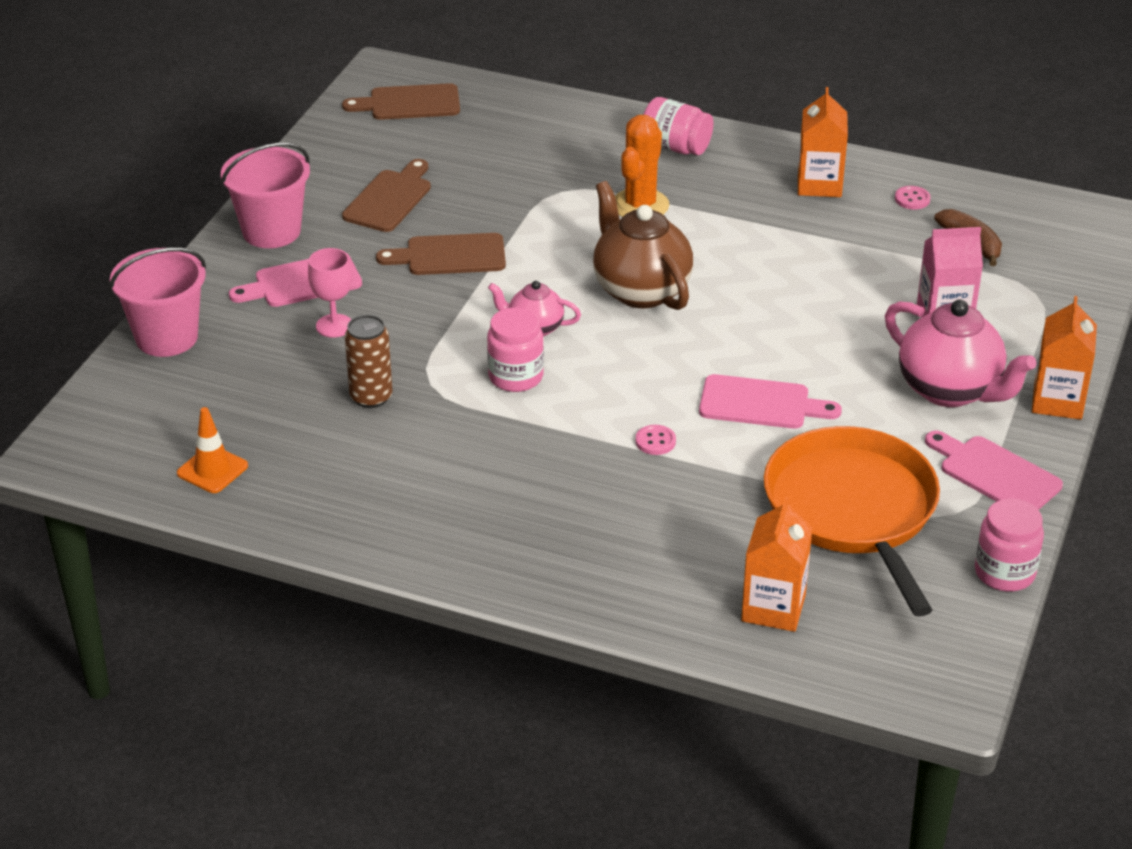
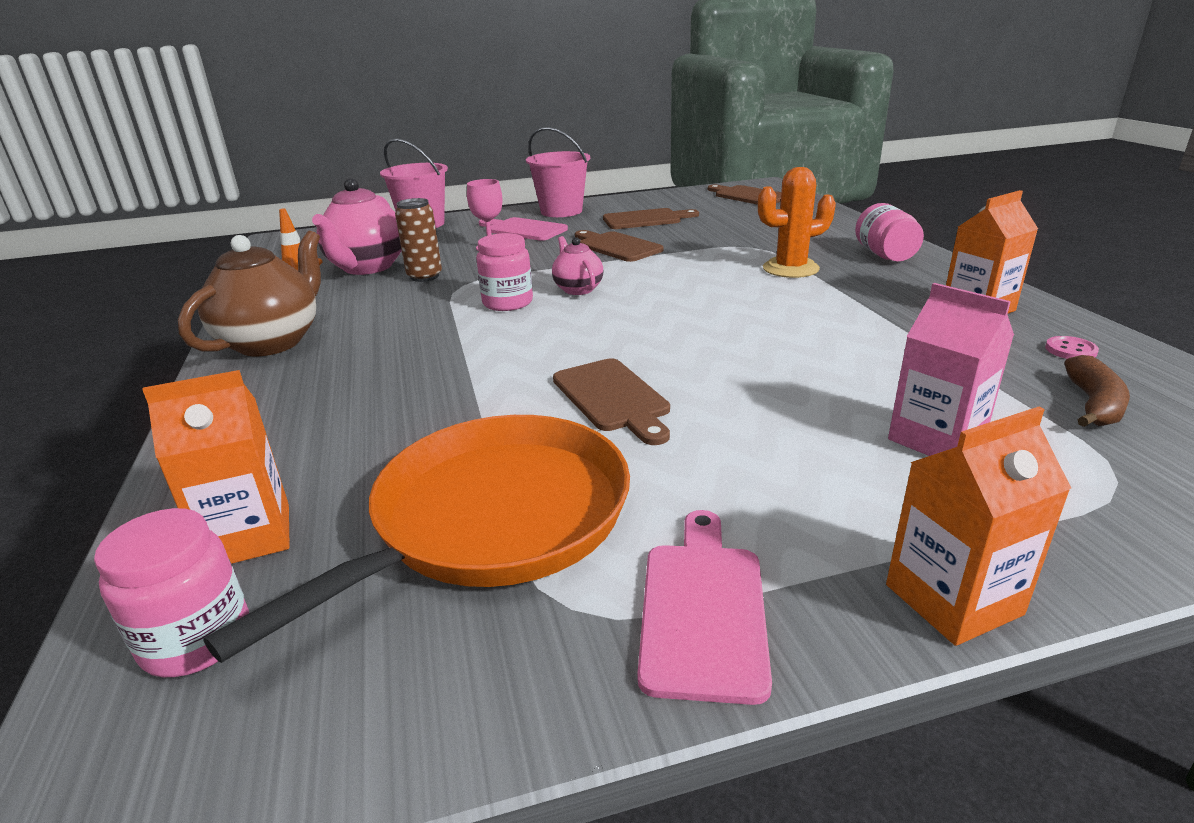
camera: 55 degrees right, 10 degrees down
brown teapot [593,181,693,310] -> brown teapot moved to [178,231,321,356]
pink button [636,425,676,455] -> none
pink cutting board [699,374,842,429] -> brown cutting board [553,358,670,445]
pink teapot [885,299,1037,407] -> pink teapot moved to [312,178,402,275]
pink jar [975,498,1044,592] -> pink jar moved to [94,508,249,677]

